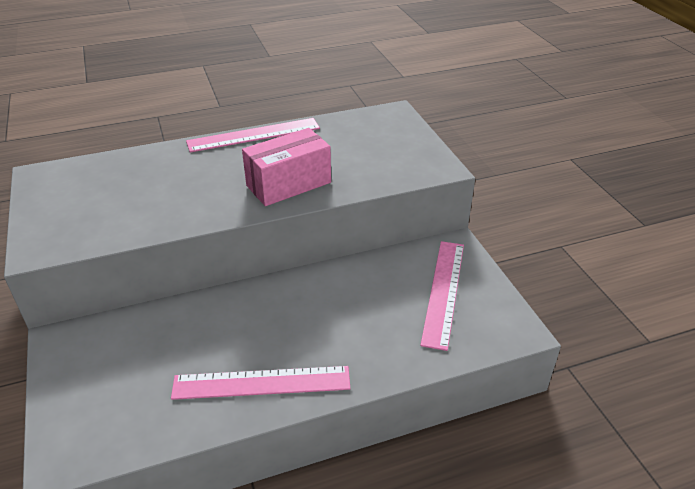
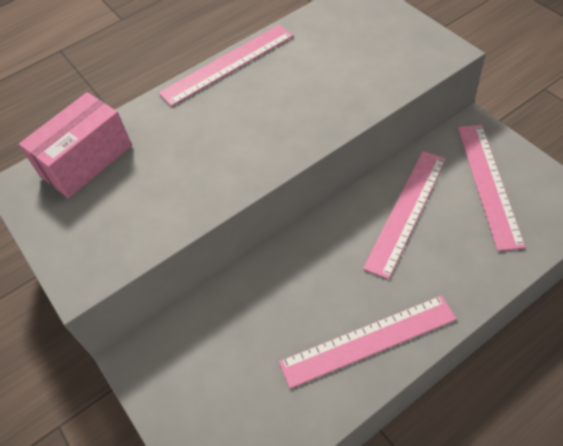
camera: 10 degrees left, 15 degrees up
pink box [242,128,331,206] -> pink box moved to [19,92,132,198]
none -> pink ruler [363,151,446,279]

